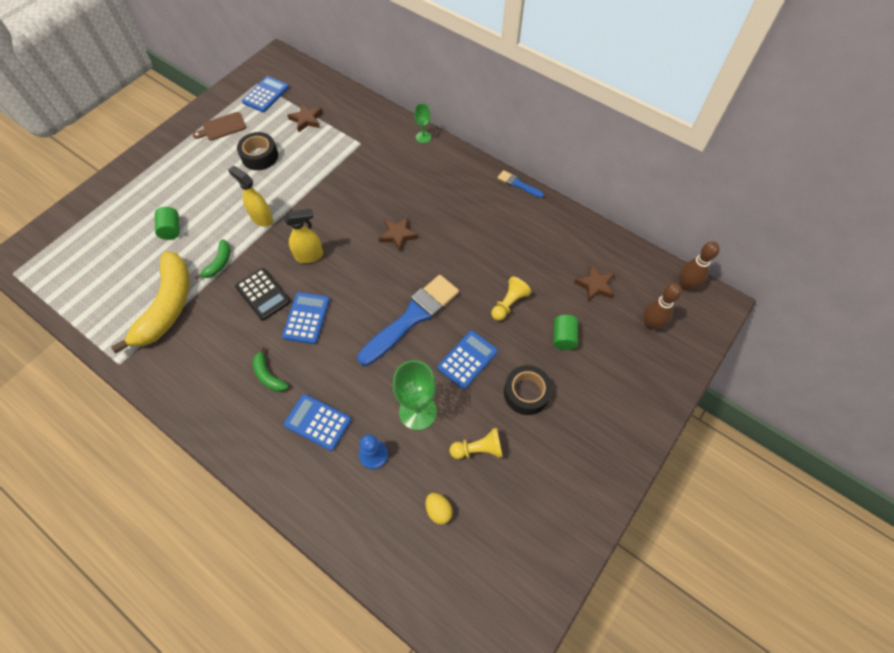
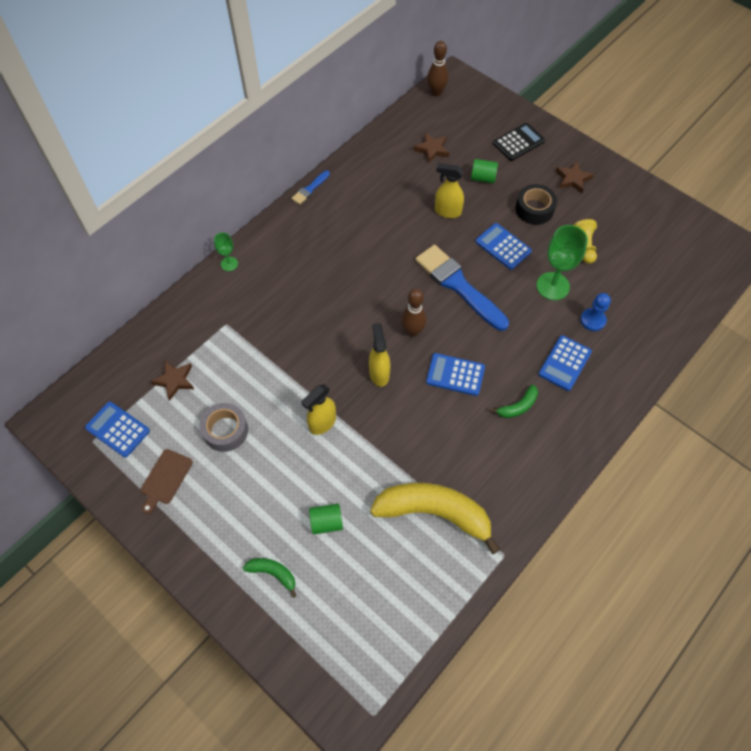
camera: 85 degrees left, 0 degrees up
brown cutting board [193,112,246,141] -> brown cutting board turned 45 degrees clockwise [141,449,193,514]
green banana [194,239,230,279] -> green banana moved to [243,558,296,598]
black calculator [235,268,291,321] -> black calculator moved to [493,123,545,161]
black tape [237,132,278,170] -> grey tape [200,403,248,452]
brown star [379,217,418,251] -> brown star moved to [556,161,594,193]
yellow egg [425,493,453,525] -> none
yellow pawn [491,277,532,321] -> yellow spray bottle [435,163,464,218]
brown bowling pin [644,283,682,330] -> brown bowling pin moved to [401,289,427,337]

